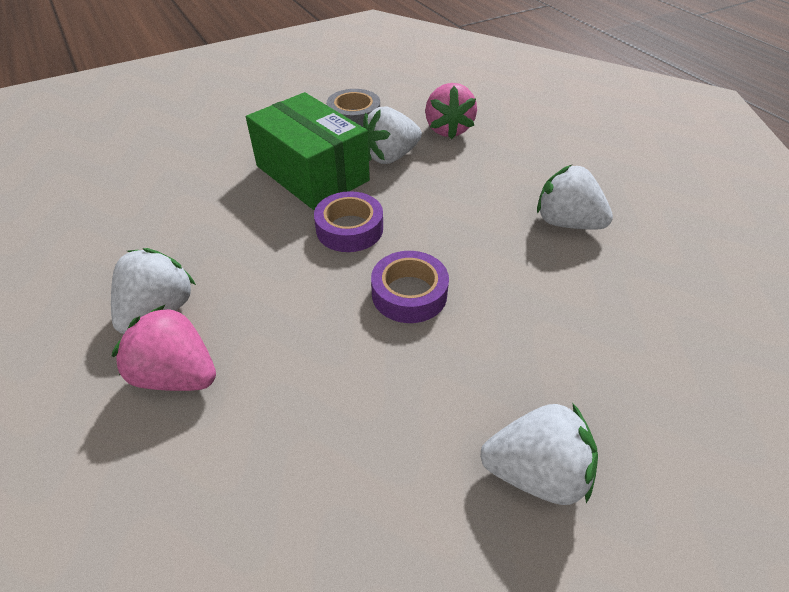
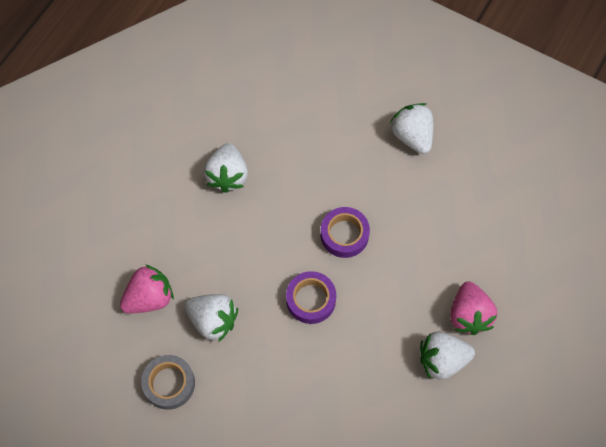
camera: 120 degrees left, 20 degrees up
green box [246,92,370,210] -> none

